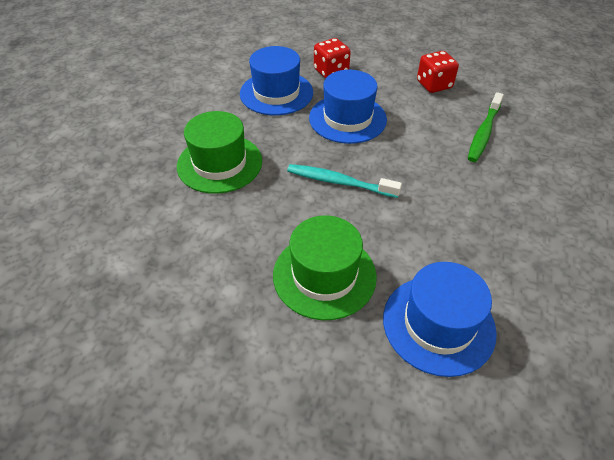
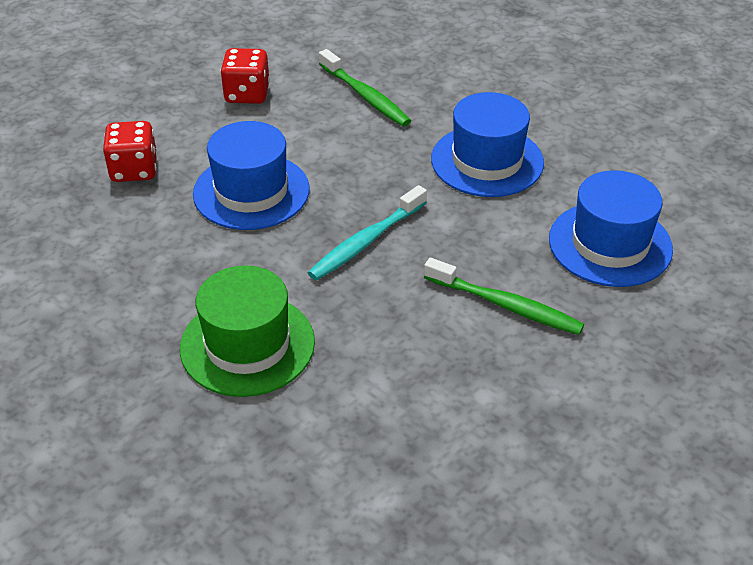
camera: 65 degrees left, 5 degrees down
blue hat [240,46,313,115] -> blue hat moved to [431,92,544,197]
green hat [273,216,377,320] -> green toothbrush [424,258,584,335]

